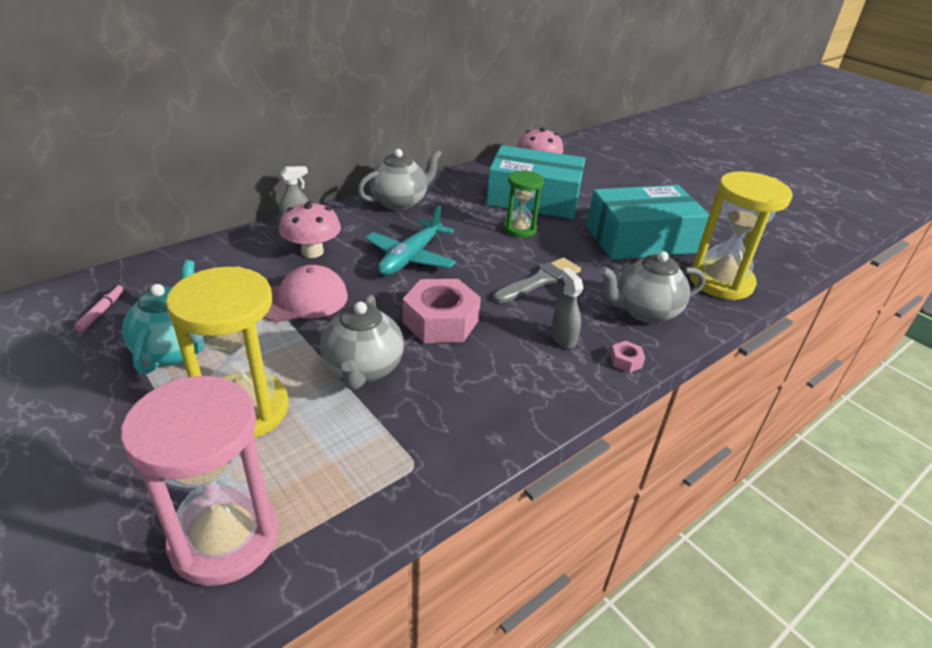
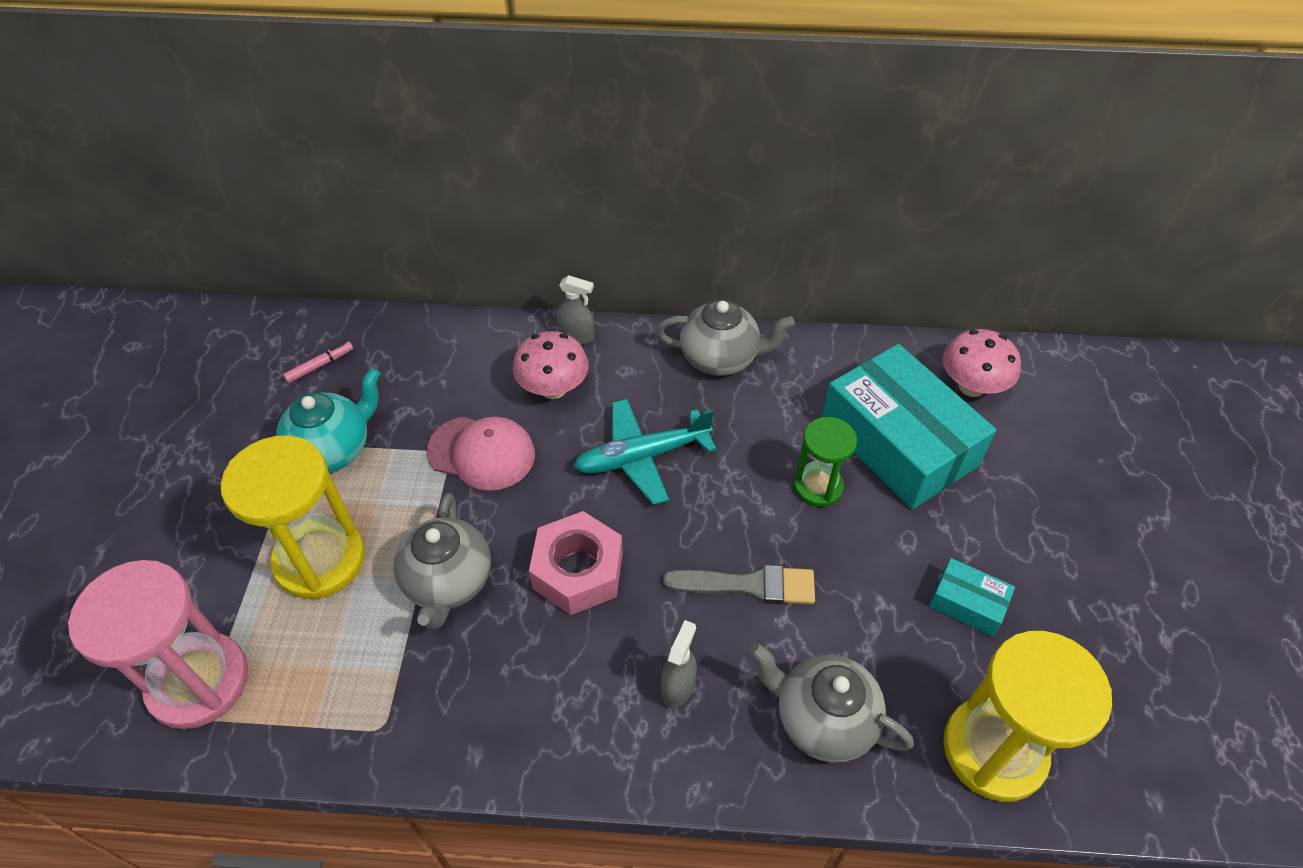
camera: 45 degrees right, 15 degrees up
grey teapot [320,295,404,390] -> grey teapot turned 45 degrees counterclockwise [393,493,491,629]
turquoise box [586,185,709,260] -> turquoise box [929,558,1015,636], size x0.44
pink nut [610,341,645,373] -> none

